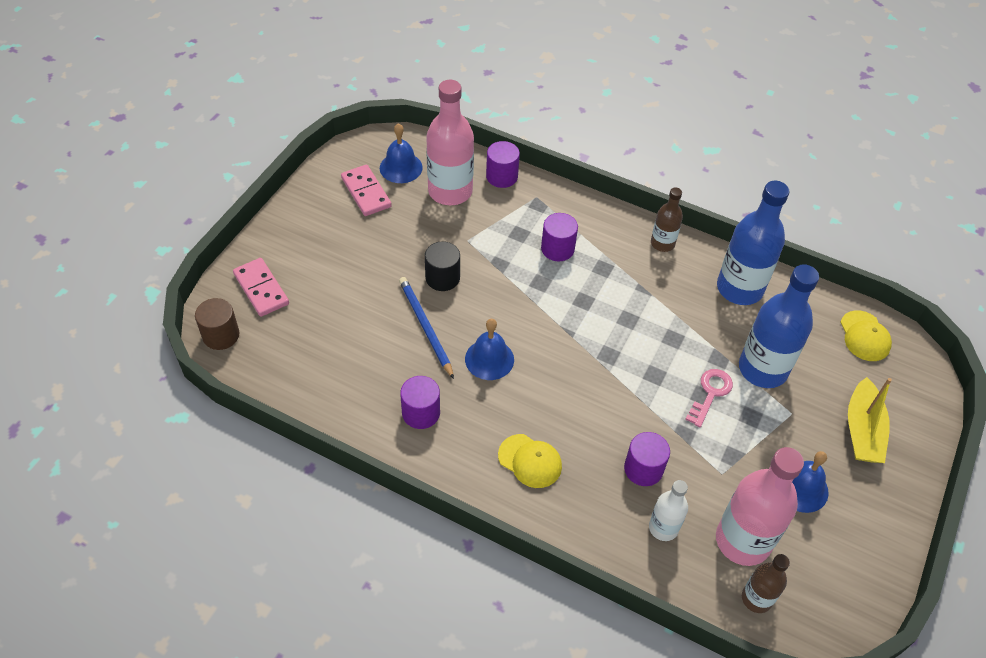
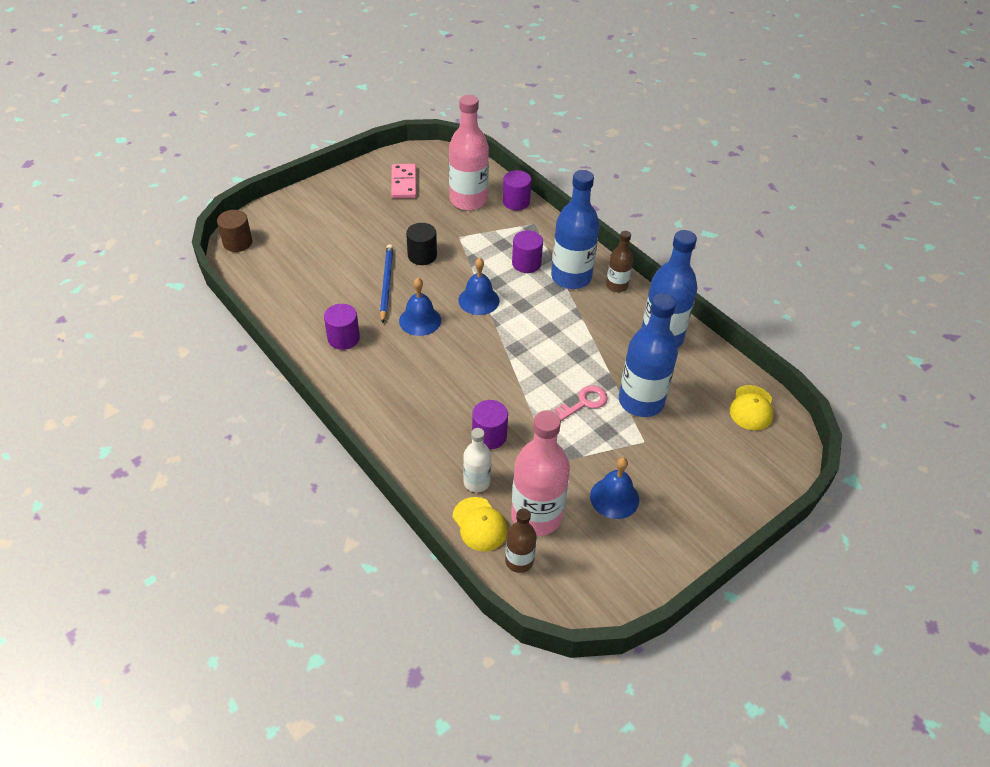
camera: 25 degrees right, 5 degrees down
pink domino [233,258,289,317] -> none
blue bell [380,123,423,183] -> blue bell moved to [458,258,499,315]
yellow cap [498,434,562,488] -> yellow cap moved to [453,497,508,552]
yellow boat [848,377,892,463] -> none
none -> blue bottle [551,170,600,289]

